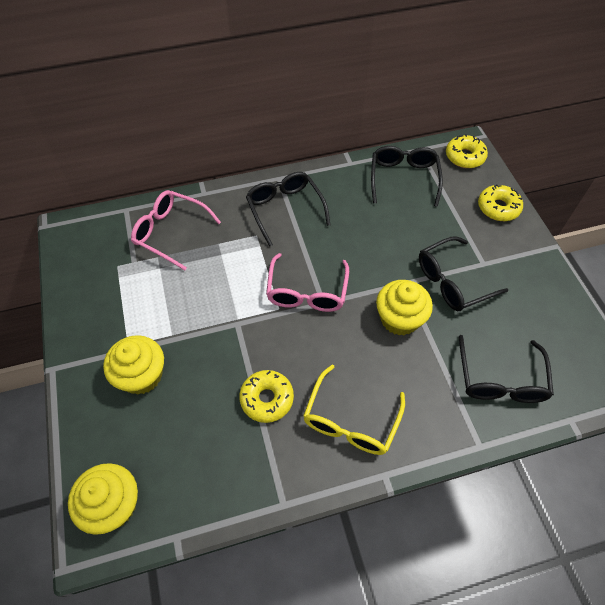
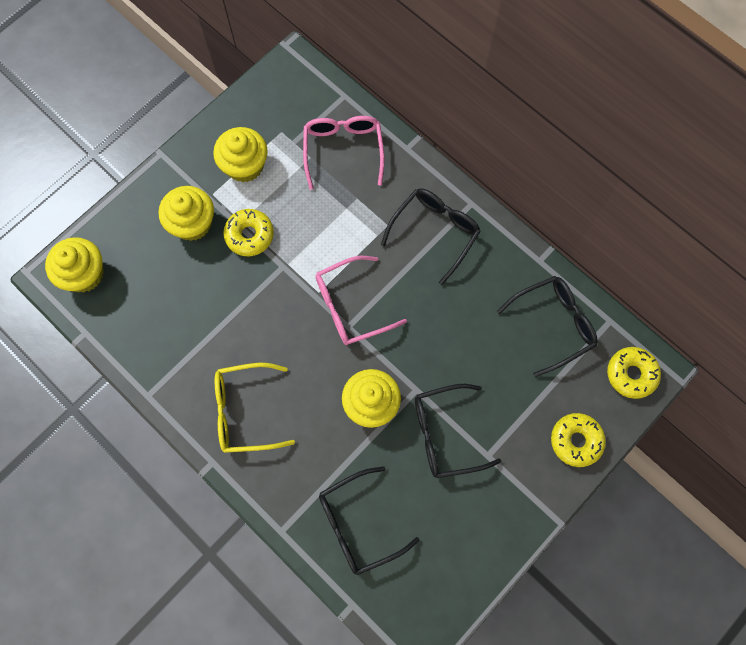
camera: 60 degrees right, 15 degrees up
yellow donut [239,370,294,423] -> yellow donut moved to [223,209,274,256]
black glasses [419,236,508,311] -> black glasses turned 45 degrees counterclockwise [415,384,501,478]
none -> yellow cupcake [213,127,268,182]

